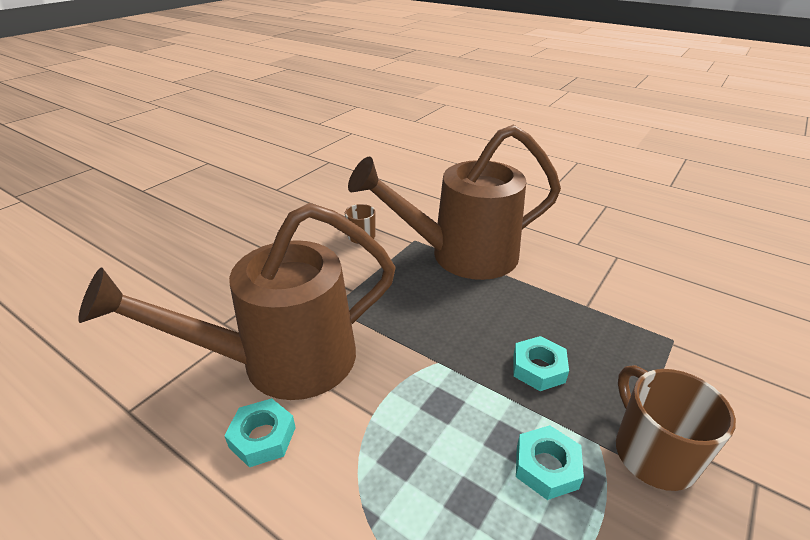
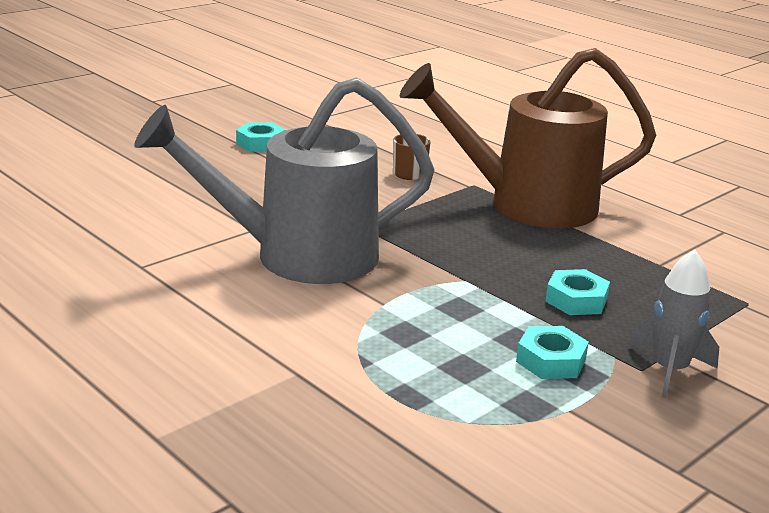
camera: 10 degrees right, 10 degrees down
brown watering can [78,203,396,400] -> grey watering can [134,77,435,284]
turquoise nut [224,398,296,467] -> turquoise nut moved to [236,122,285,152]
brown mug [616,365,736,491] -> grey rocket [627,249,719,398]

